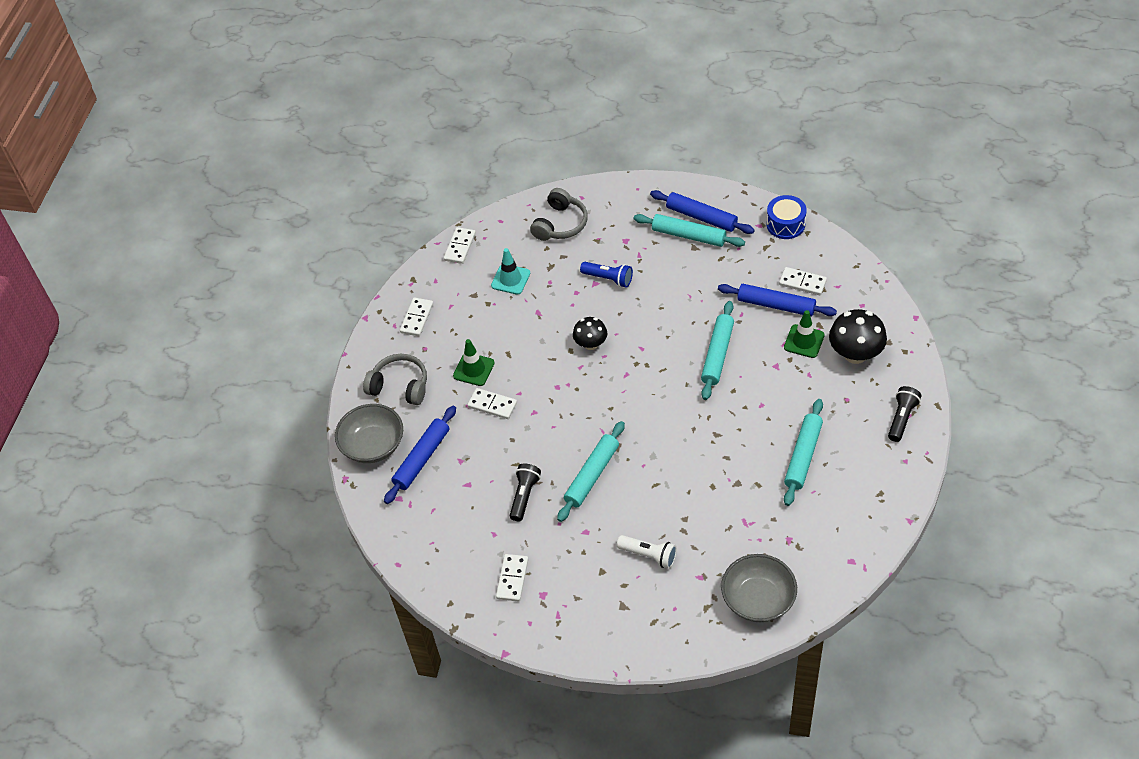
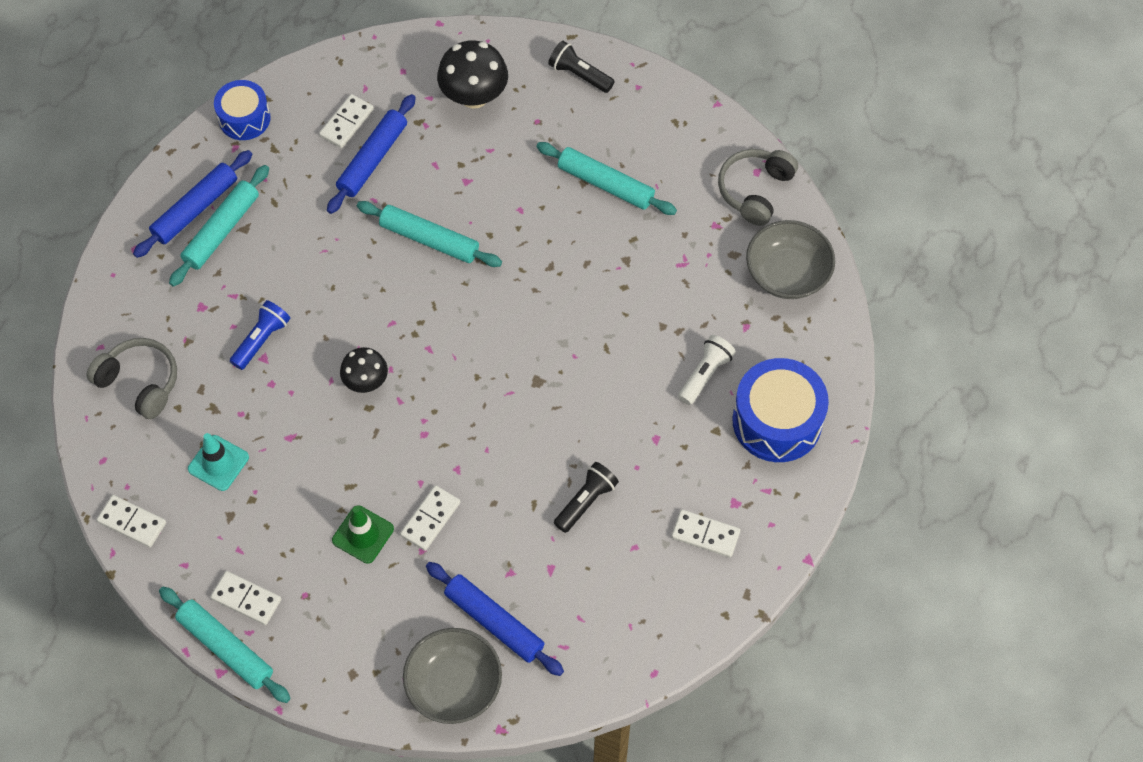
camera: 85 degrees left, 10 degrees up
grey headphones [363,354,427,405] -> grey headphones moved to [718,149,798,226]
black flashlight [510,463,541,521] -> black flashlight turned 105 degrees clockwise [554,462,619,533]
turquoise rolling pin [557,421,625,522] -> turquoise rolling pin moved to [159,587,291,703]
green traffic cone [784,310,825,358] -> none
none -> blue drum [732,358,829,462]

